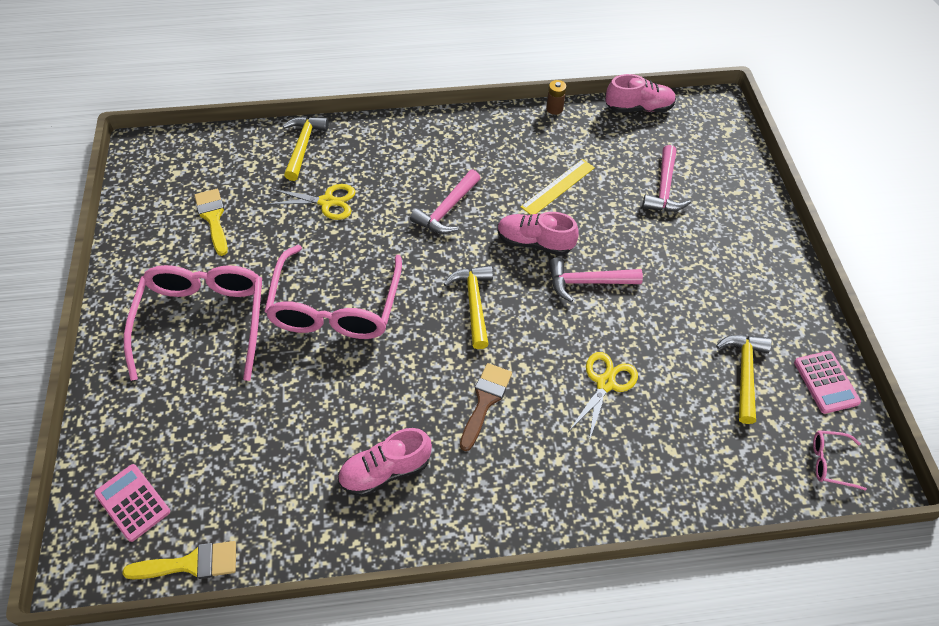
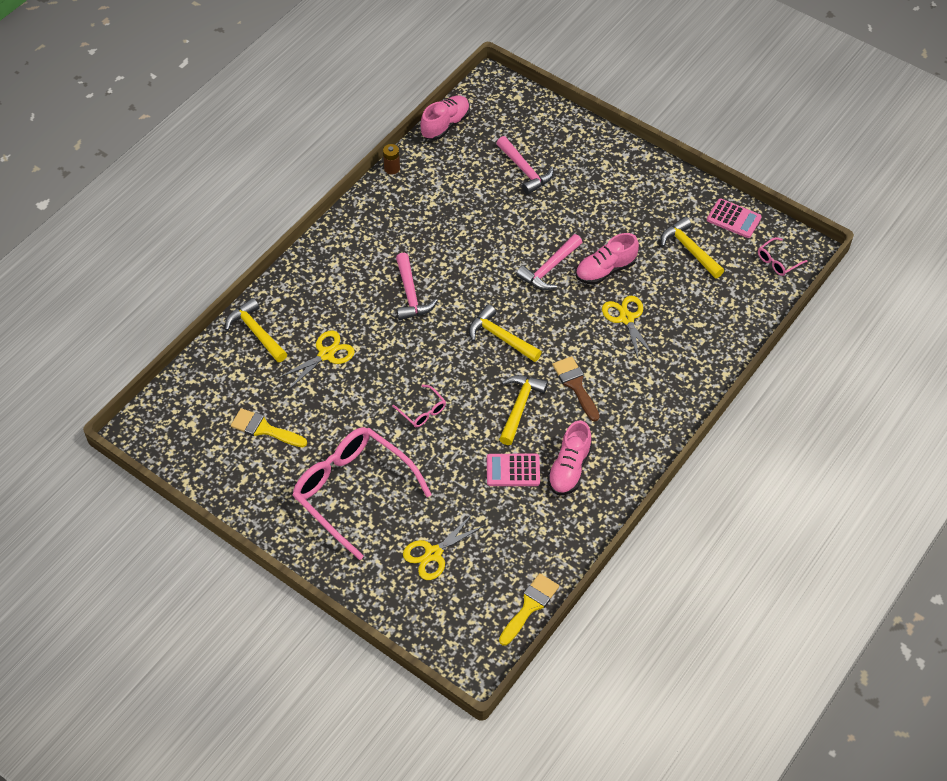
camera: 45 degrees left, 0 degrees up
pink calculator [94,464,170,542] -> pink calculator moved to [487,454,540,486]
pink glasses [264,245,402,339] -> pink glasses [392,384,446,427], size x0.41
pink shoe [497,212,579,255] -> pink shoe moved to [576,233,639,285]
yellow ruler [521,159,595,215] -> none
none -> yellow scissors [403,514,485,580]
none -> yellow hammer [499,375,548,445]

